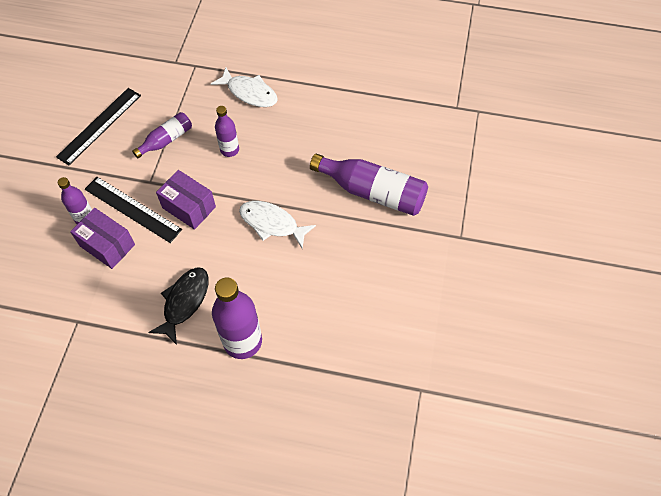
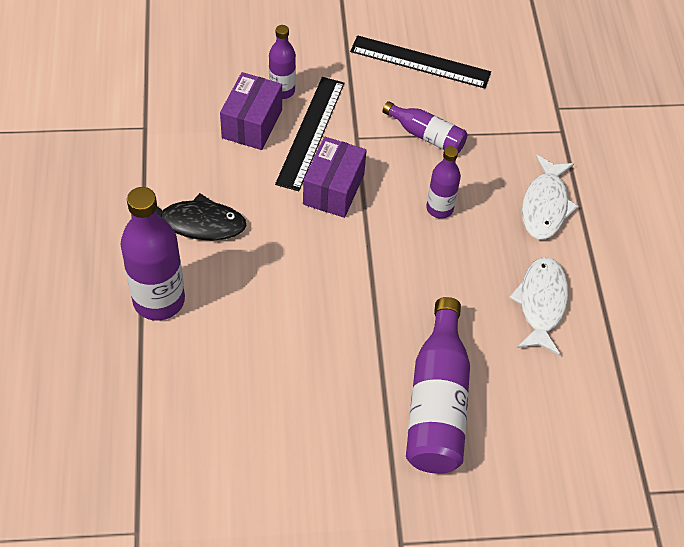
camera: 70 degrees right, 5 degrees down
white fish [239,201,316,249] -> white fish moved to [509,257,568,355]

